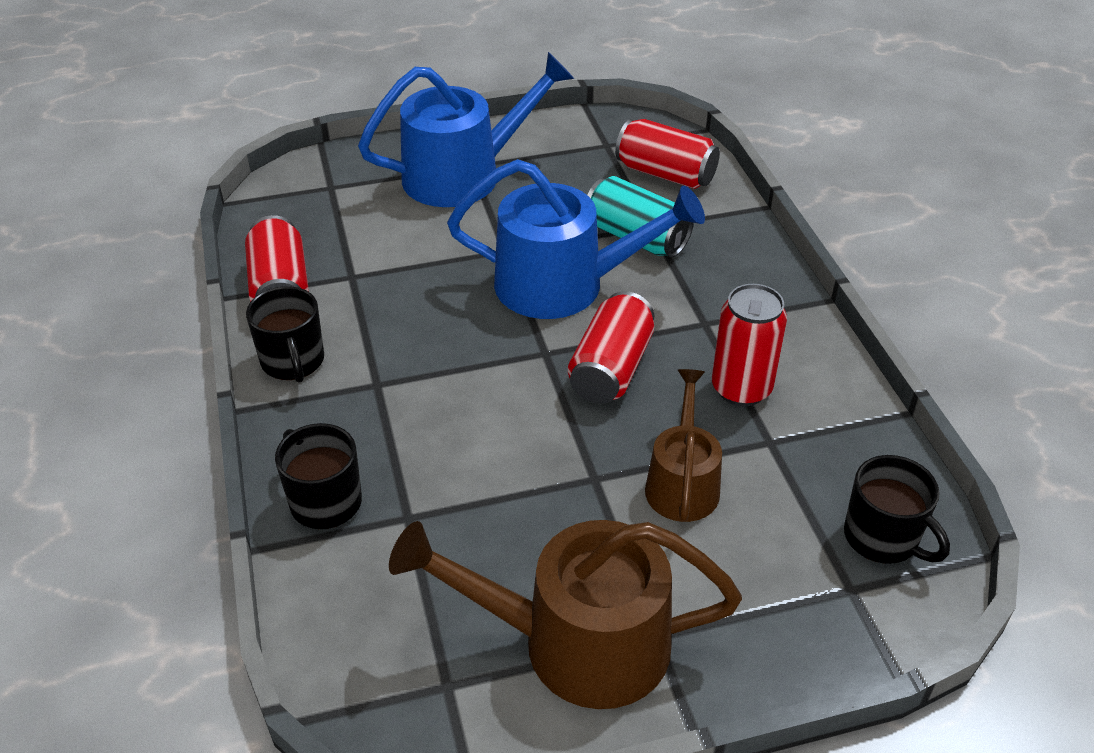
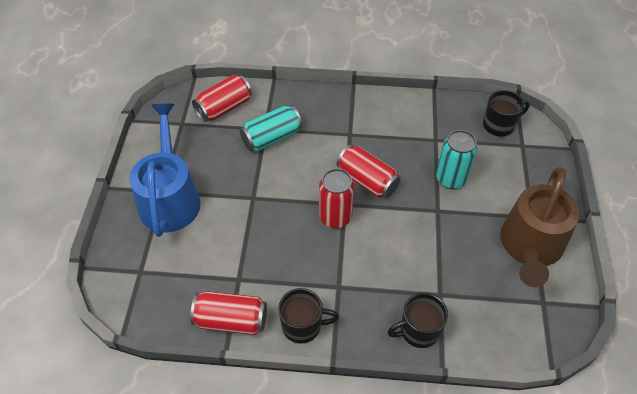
camera: 70 degrees left, 10 degrees up
blue watering can [447,159,705,319] -> none
brown watering can [645,369,722,522] -> turquoise can [436,130,477,189]
red can [712,284,787,406] -> red can moved to [319,169,354,228]

